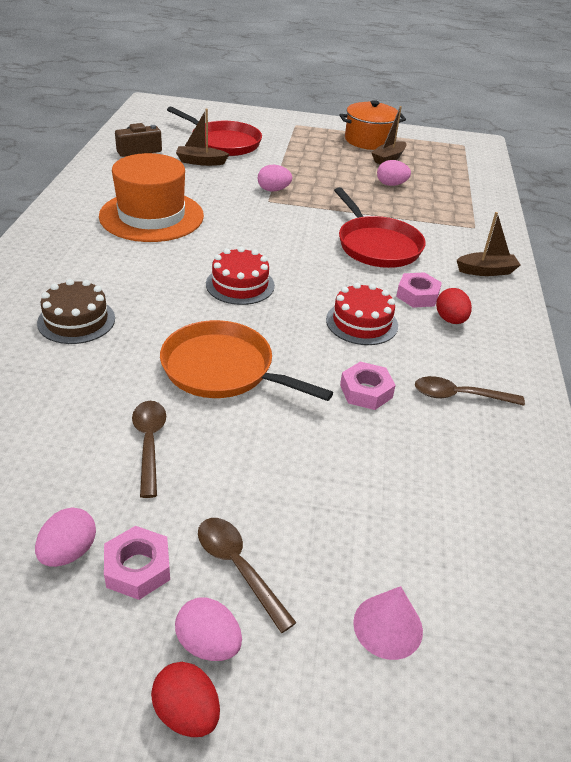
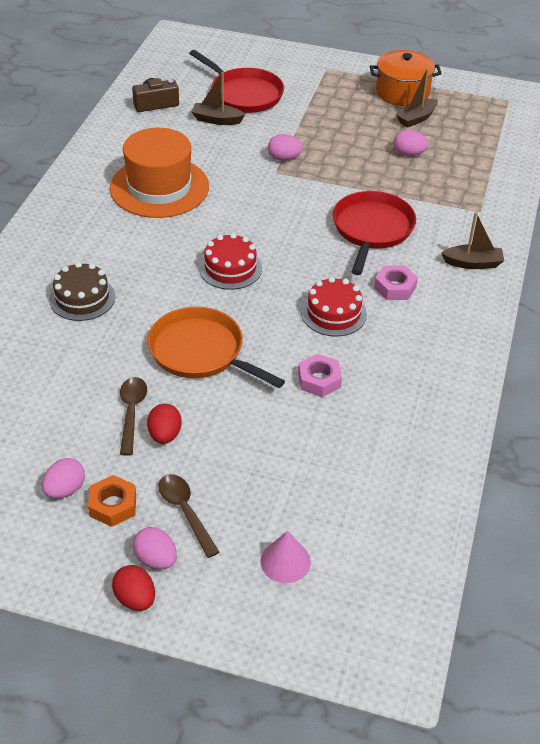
camera: 10 degrees right, 5 degrees up
pink nut [104,526,170,600] -> orange nut [88,475,136,527]
red pan [334,187,426,268] -> red pan turned 150 degrees counterclockwise [333,191,416,275]
brown spoon [415,376,525,406] -> none
red egg [436,288,472,324] -> red egg moved to [147,404,182,444]

